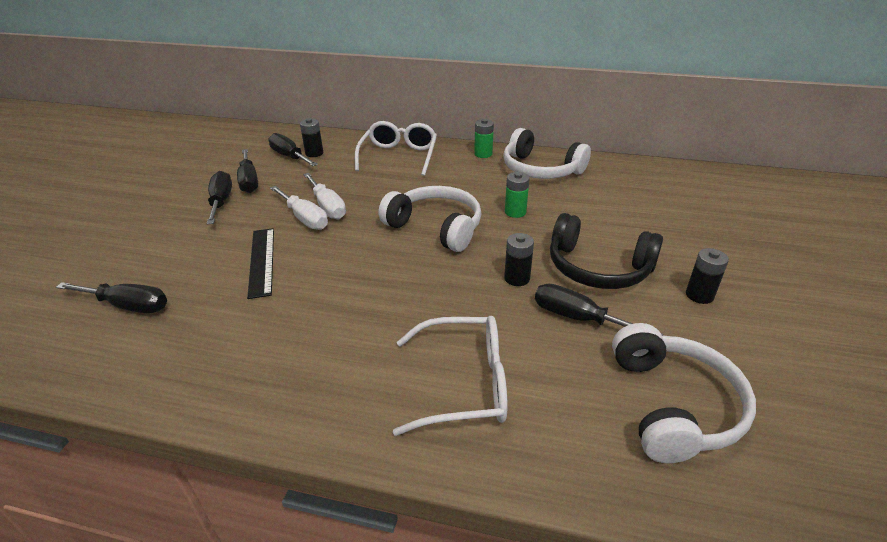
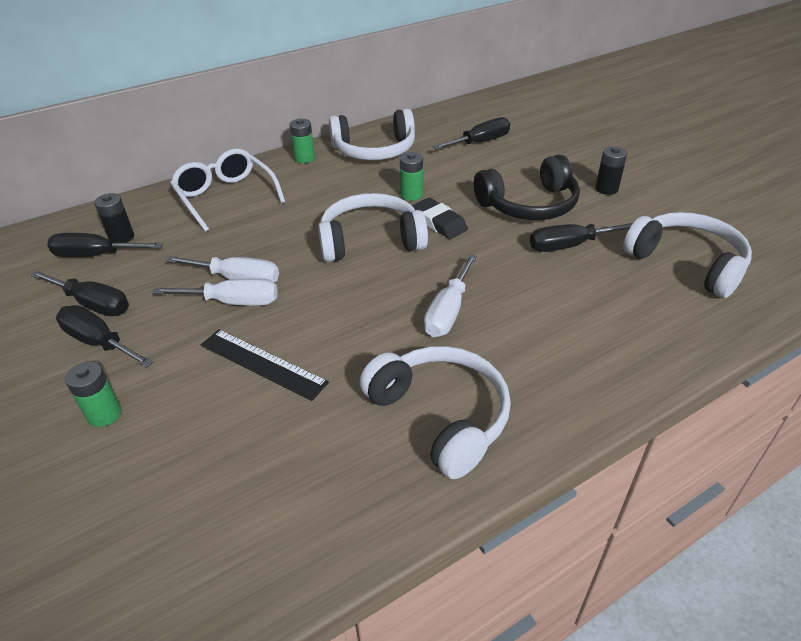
camera: 45 degrees left, 5 degrees up
black screwdriver [56,282,167,313] -> black screwdriver moved to [433,117,510,150]
white glasses [393,316,508,436] -> none
black battery [504,233,534,286] -> none
none -> green battery [65,362,121,427]
none -> white headphones [360,346,511,479]
none -> black eraser [412,198,468,239]
none -> white screwdriver [424,254,477,337]

